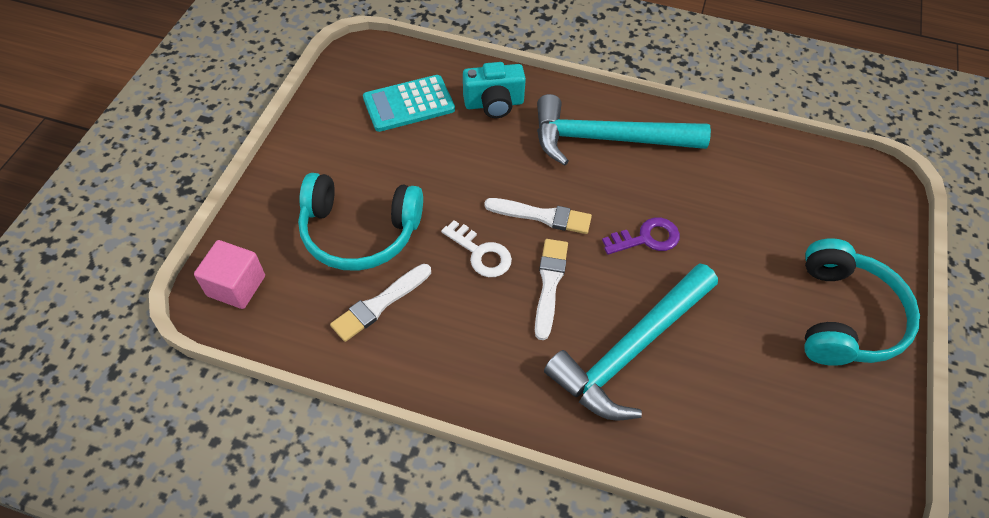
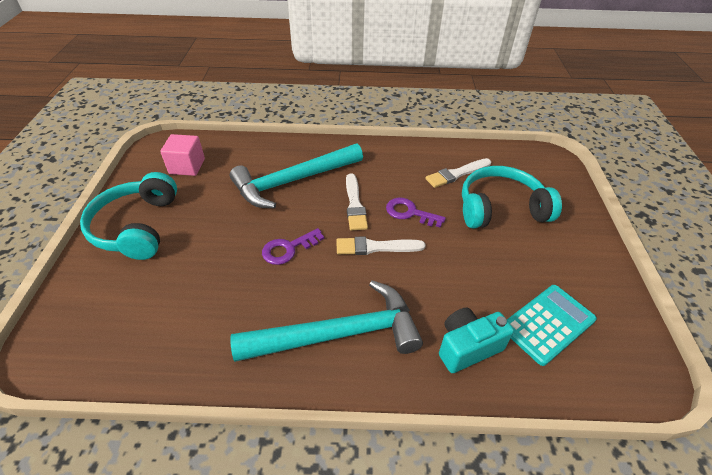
camera: 165 degrees right, 10 degrees down
pink cube [194,240,265,309] -> pink cube moved to [160,134,205,176]
white brush [330,264,431,342] -> white brush turned 150 degrees counterclockwise [425,158,491,188]
white key [441,220,512,277] -> purple key [386,198,446,228]
turquoise hammer [544,263,718,421] -> turquoise hammer turned 150 degrees counterclockwise [230,144,363,208]

